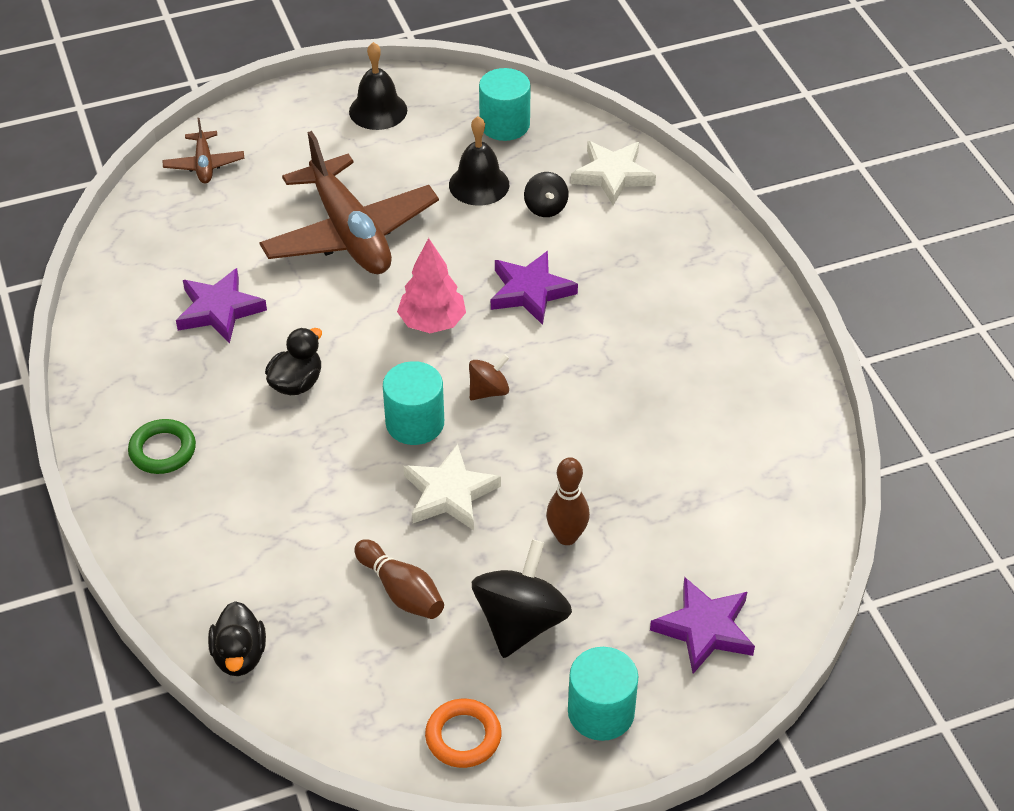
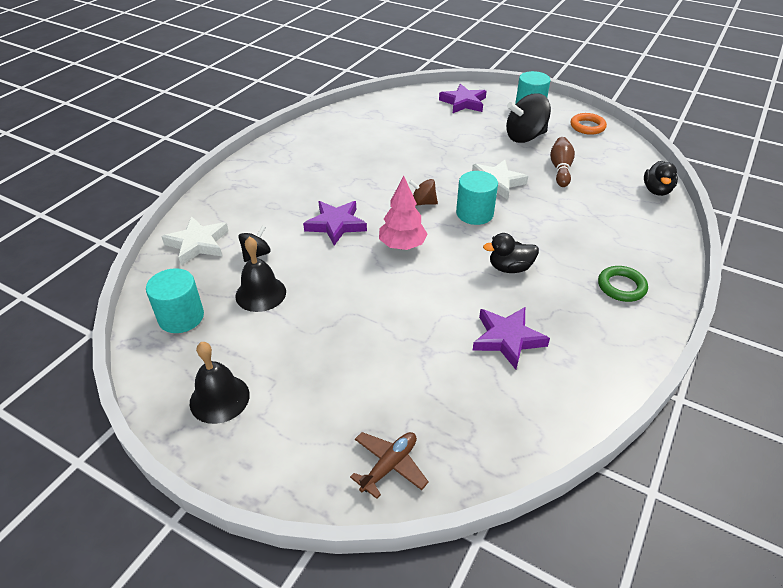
camera: 130 degrees left, 5 degrees down
black duck [208,601,266,676] -> black duck turned 150 degrees clockwise [644,161,678,196]
brown plane [259,131,439,274] -> none
brown bowling pin [546,457,590,545] -> none

